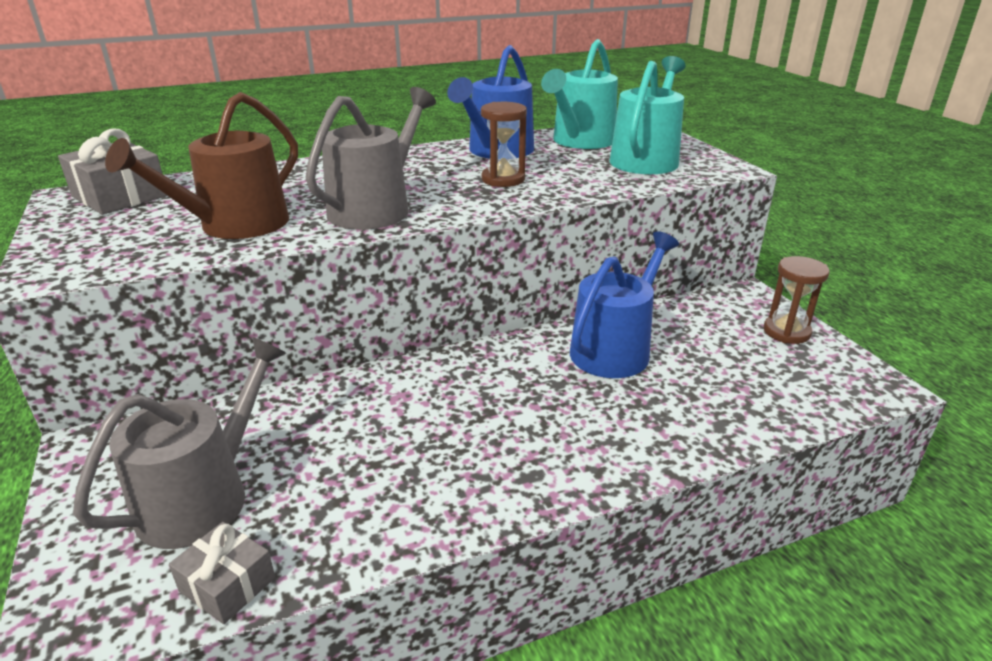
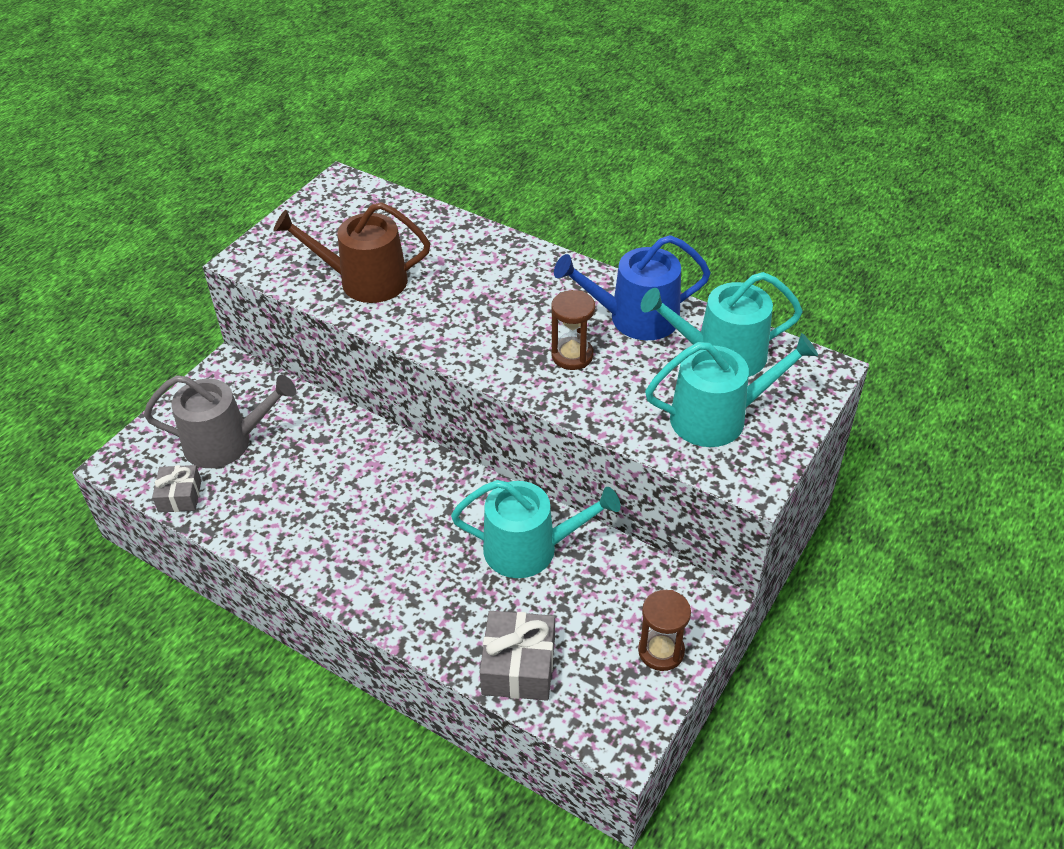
camera: 55 degrees right, 15 degrees up
grey gift [58,129,167,215] -> grey gift moved to [480,611,555,701]
grey watering can [306,87,436,230] -> none
blue watering can [570,231,679,378] -> turquoise watering can [451,480,621,578]

